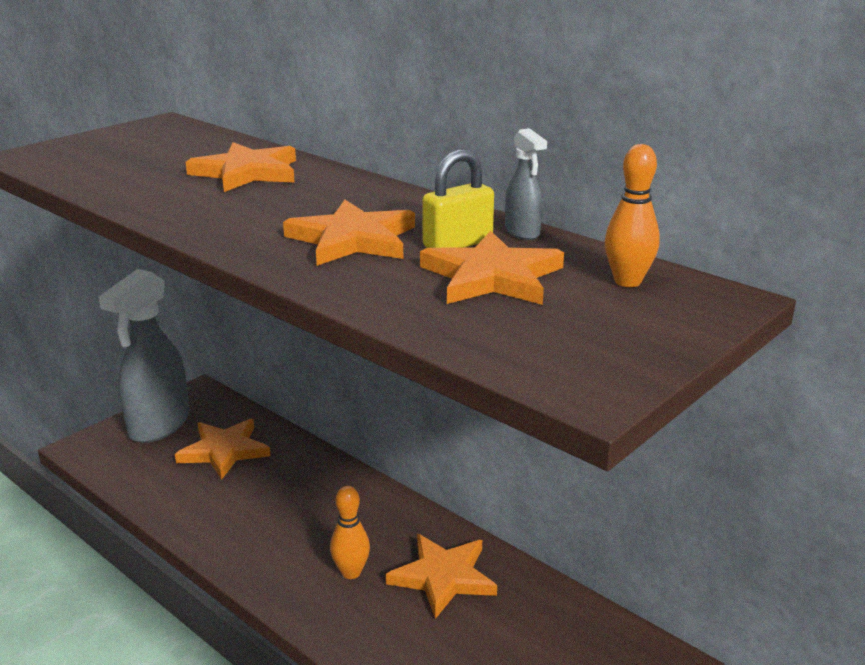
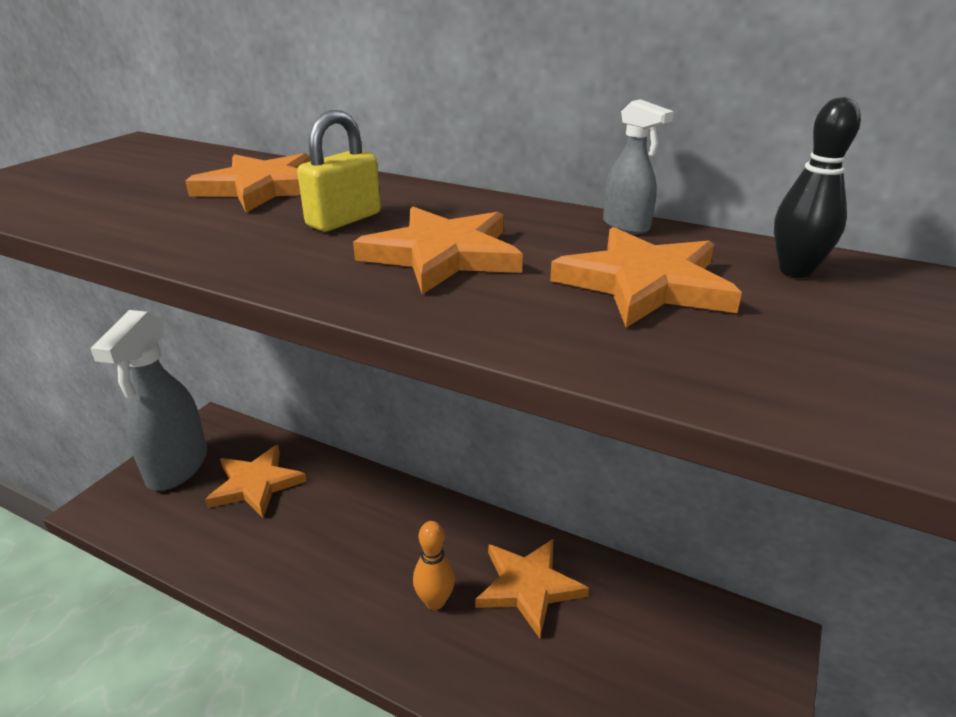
camera: 15 degrees left, 5 degrees up
yellow padlock [422,150,494,248] -> yellow padlock moved to [297,110,381,231]
orange bowling pin [605,144,660,287] -> black bowling pin [774,97,861,278]

